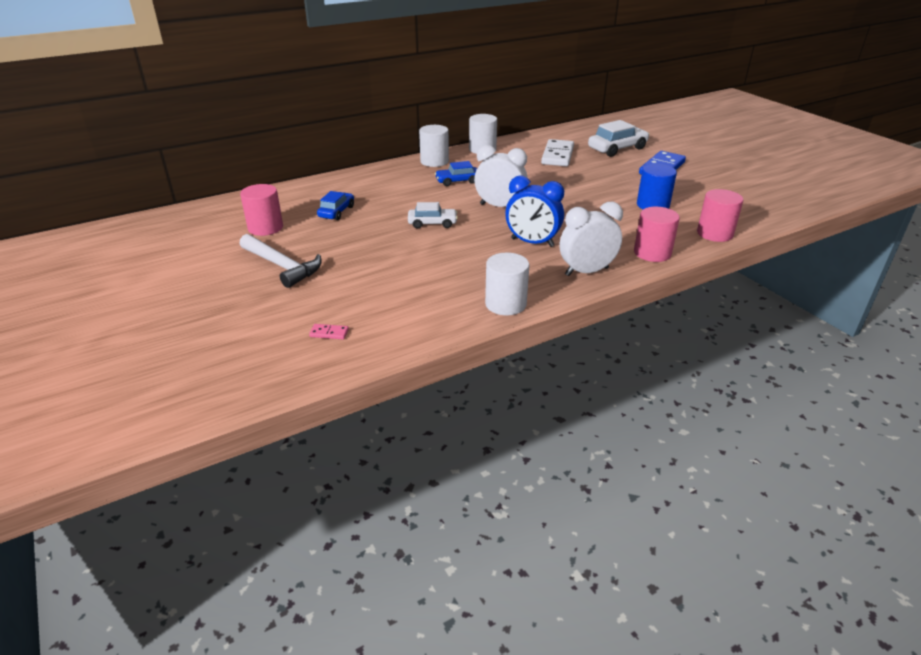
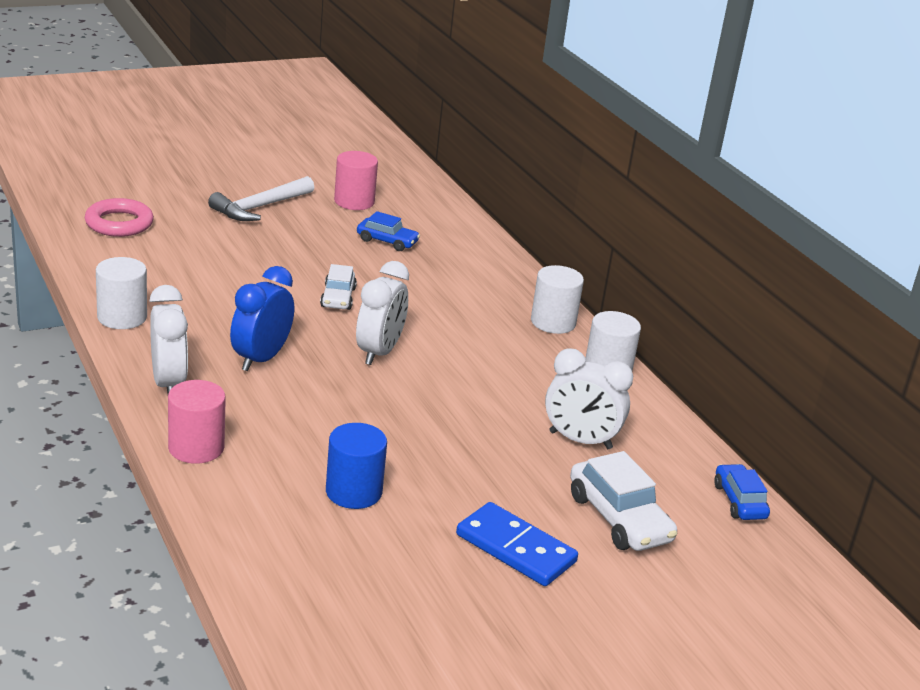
camera: 90 degrees right, 5 degrees down
pink domino [309,324,349,339] -> pink ring [85,198,154,237]
blue car [435,161,477,186] -> blue car moved to [714,464,770,520]
white domino [541,139,574,166] -> white clock [545,348,633,449]
pink cylinder [697,189,743,242] -> none

